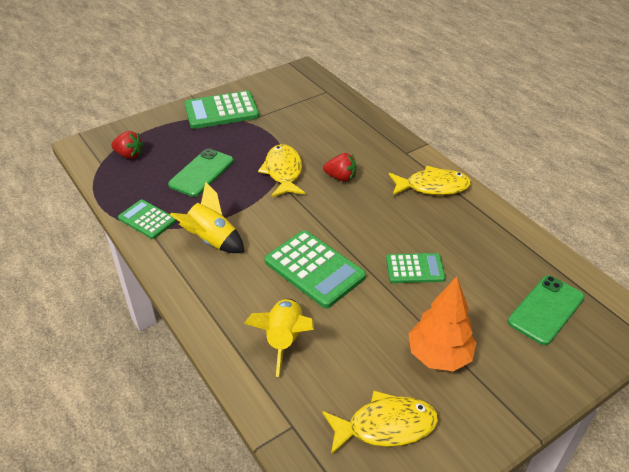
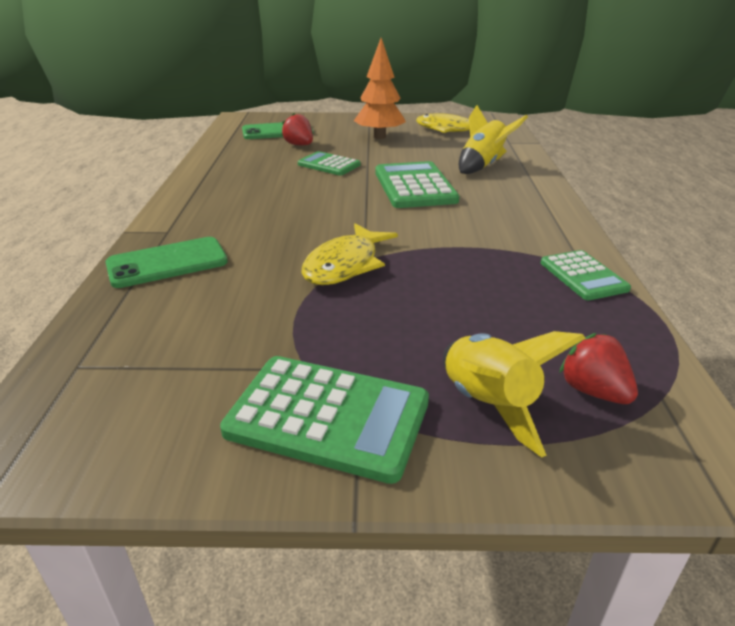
camera: 145 degrees left, 10 degrees down
green phone [168,149,234,197] -> green phone moved to [106,237,228,288]
yellow rocket [170,182,244,253] -> yellow rocket moved to [443,331,585,457]
red strawberry [323,153,357,182] -> red strawberry moved to [281,113,313,145]
yellow fish [389,166,471,195] -> none

